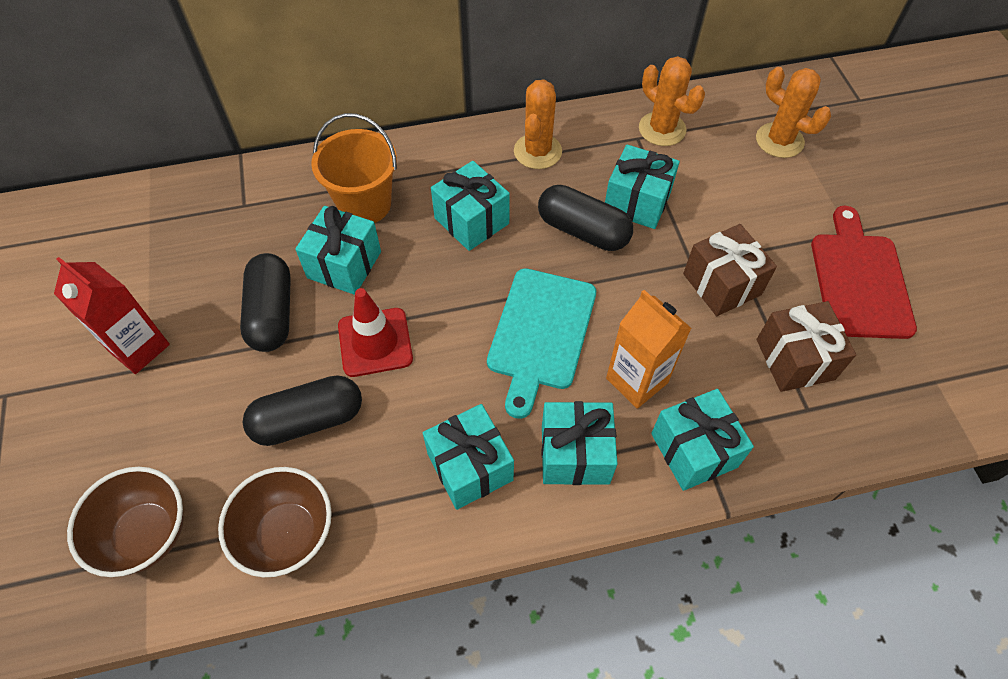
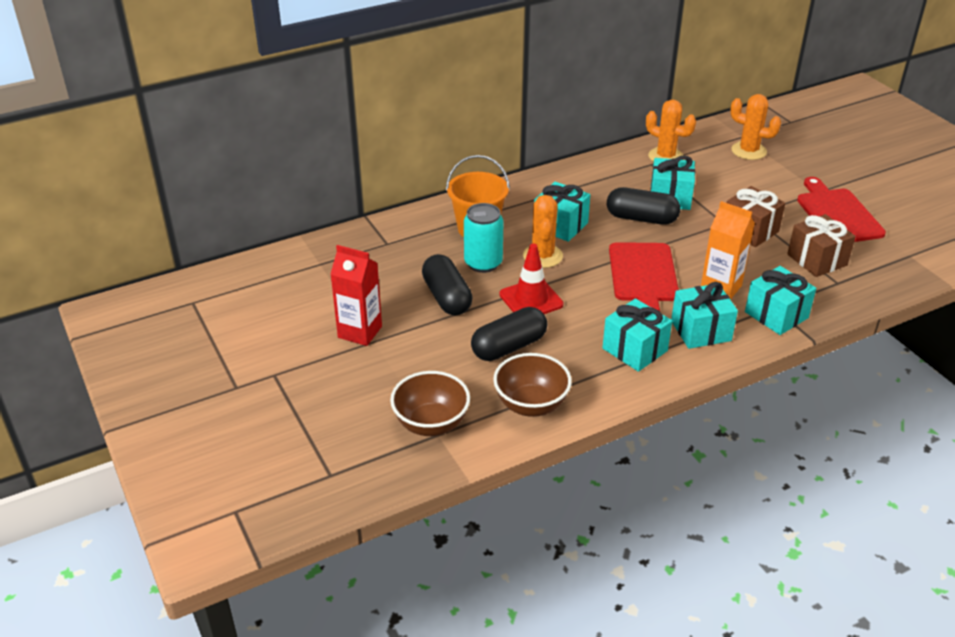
camera: 15 degrees left, 20 degrees down
turquoise gift [295,206,381,295] -> turquoise can [464,203,503,273]
turquoise cutting board [487,268,596,419] -> red cutting board [609,242,679,311]
orange cactus [514,79,562,169] -> orange cactus moved to [523,195,563,268]

